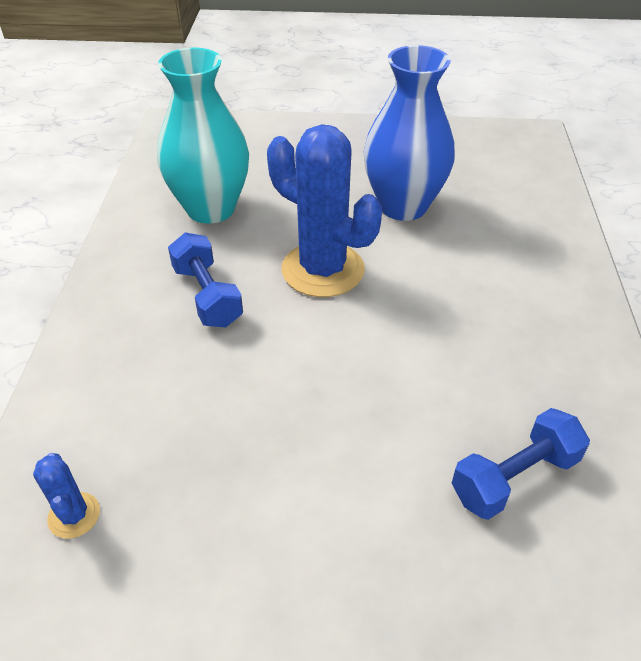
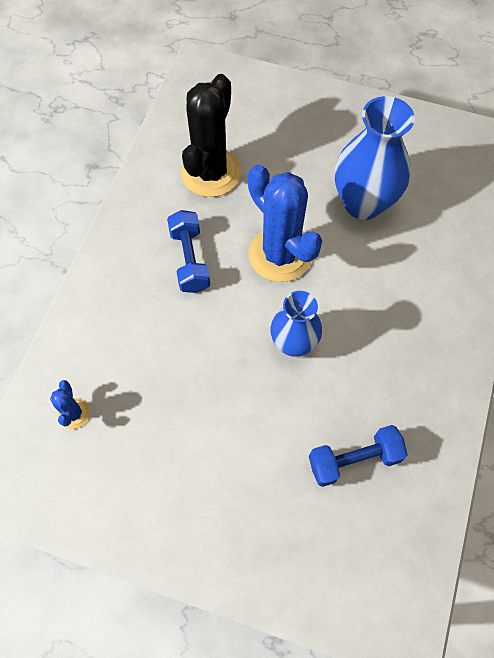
camera: 15 degrees right, 20 degrees up
turquoise vase [157,48,249,224] -> black cactus [181,74,241,197]
none -> blue vase [270,291,322,357]

